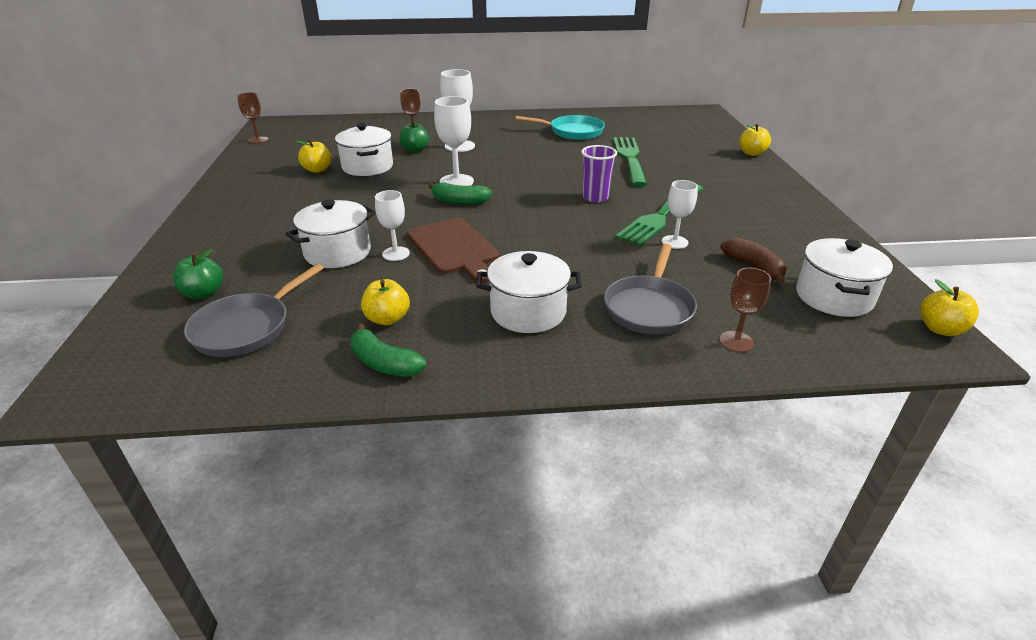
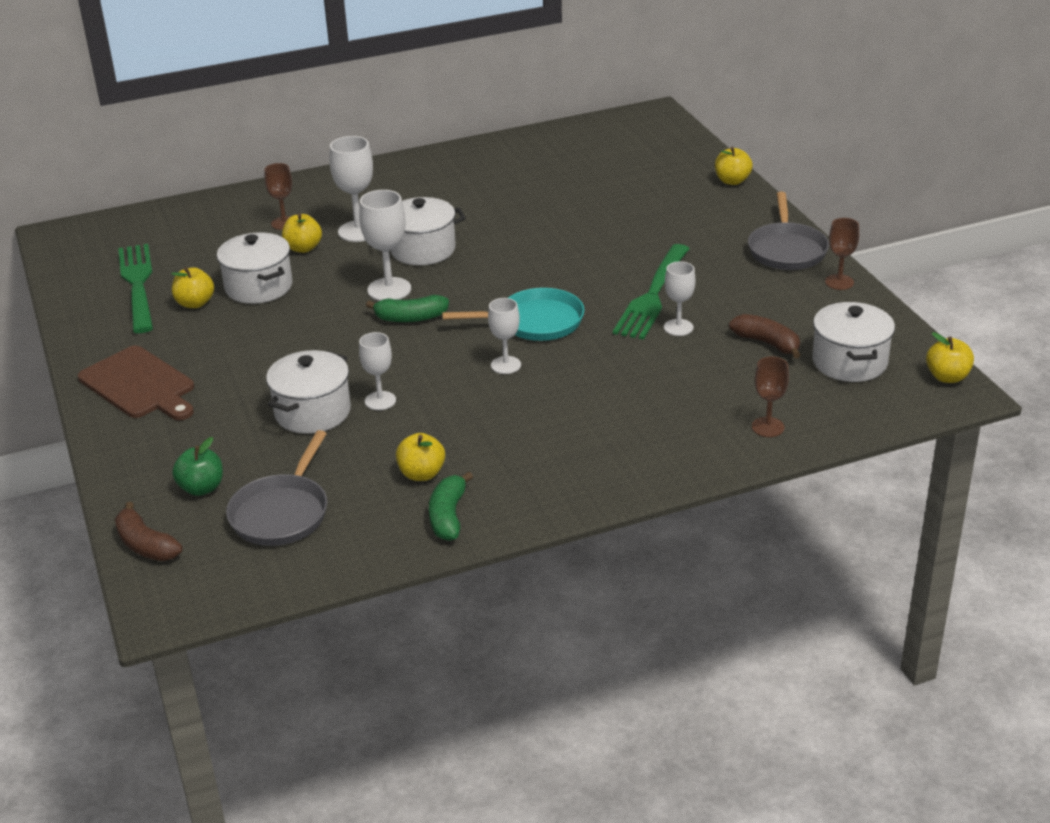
camera: 15 degrees left, 0 degrees up
brown goblet [237,92,268,144] -> brown goblet moved to [825,218,859,290]
green banana [350,324,426,377] -> green banana turned 75 degrees clockwise [429,471,473,541]
green apple [399,121,429,153] -> yellow apple [282,213,322,253]
brown cutting board [407,218,500,283] -> brown cutting board moved to [78,346,194,420]
white pot [476,251,582,333] -> white pot moved to [390,197,466,265]
turquoise pan [515,115,605,140] -> turquoise pan moved to [442,288,584,341]
purple cup [581,145,617,203] -> none
grey pan [604,243,697,335] -> grey pan moved to [748,192,829,270]
green fork [613,137,647,186] -> green fork moved to [118,244,153,333]
none -> brown banana [115,502,183,561]
none -> white goblet [488,298,521,374]

